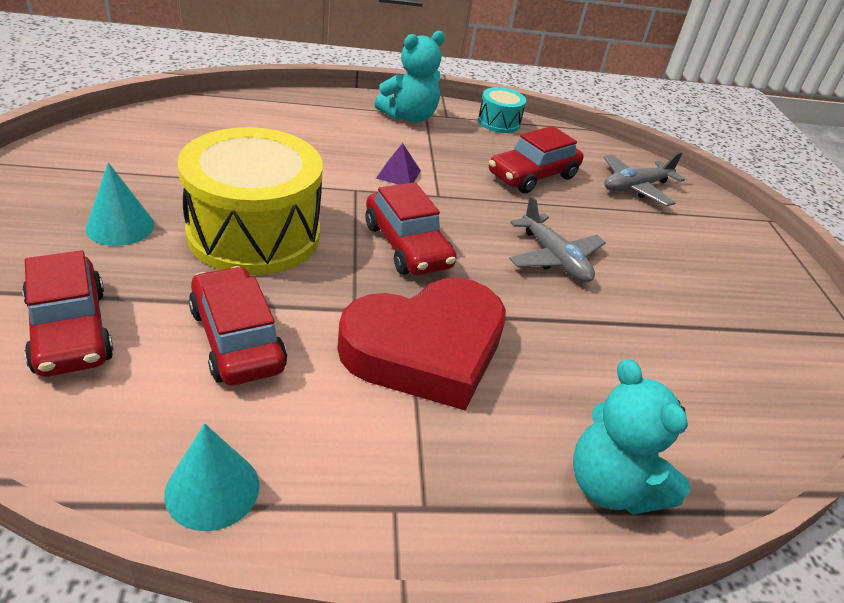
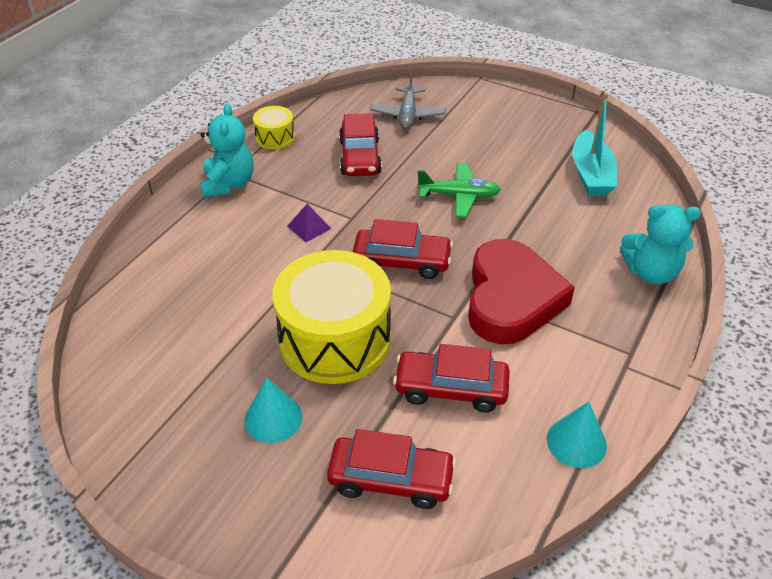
camera: 50 degrees left, 5 degrees up
turquoise drum [478,87,526,133] -> yellow drum [253,106,295,150]
grey plane [509,196,606,283] -> green plane [417,163,501,218]
none -> turquoise boat [573,93,617,196]

